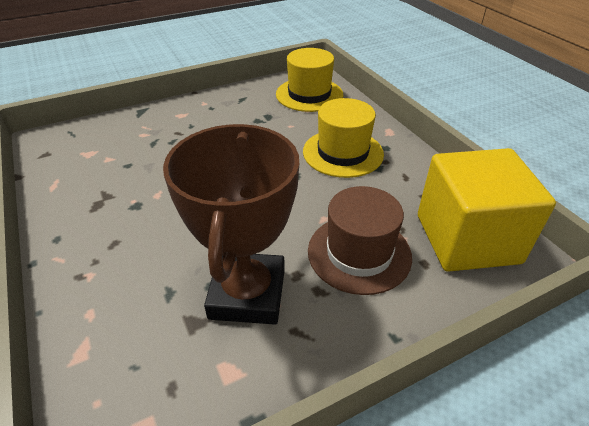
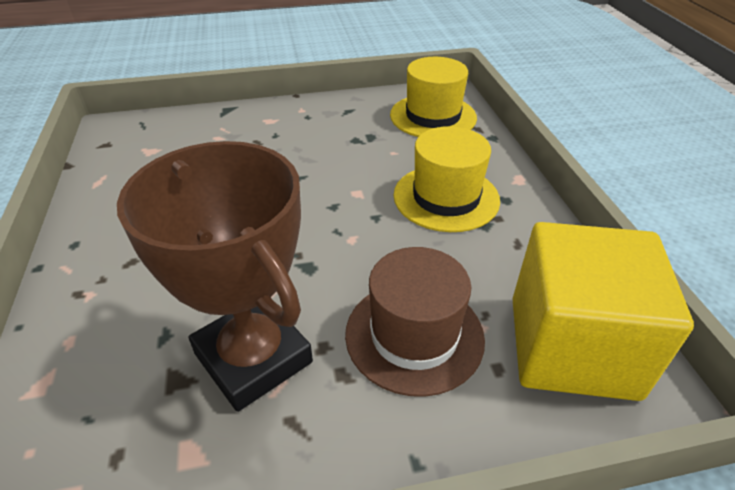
camera: 15 degrees right, 0 degrees up
brown trophy [163,124,299,325] -> brown trophy turned 60 degrees counterclockwise [117,141,313,412]

